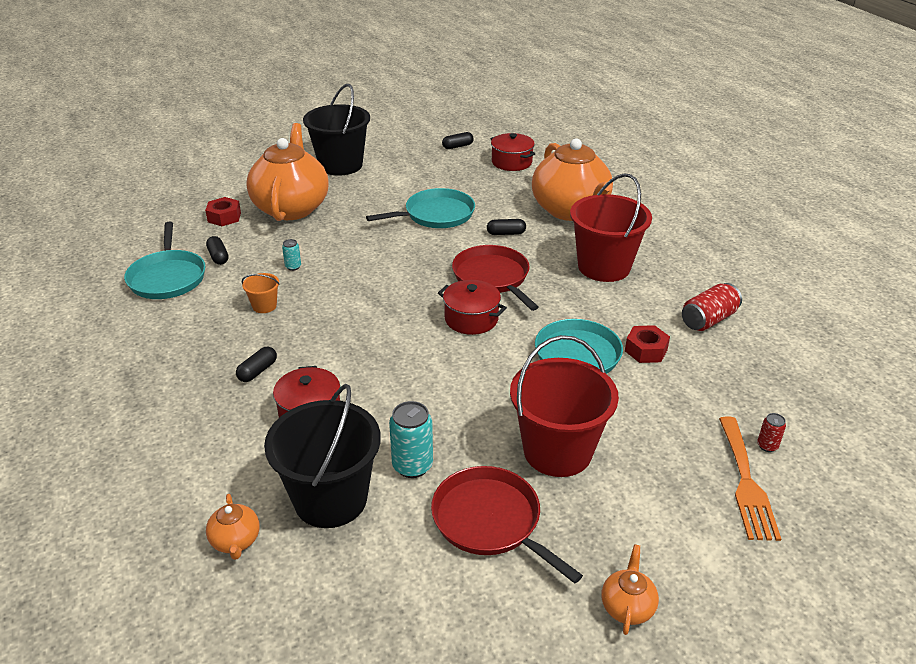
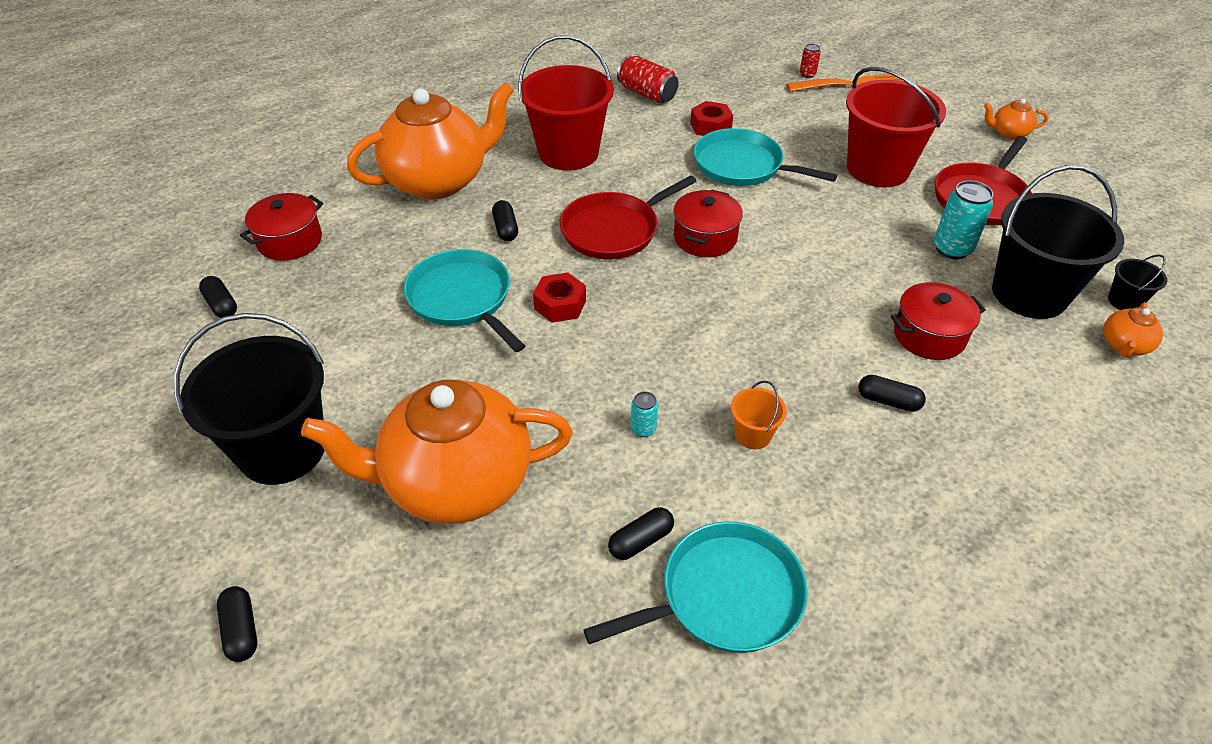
camera: 100 degrees left, 10 degrees up
red nut [205,197,241,226] -> red nut moved to [533,273,586,323]
orange teapot [206,494,260,560] -> orange teapot turned 150 degrees clockwise [1103,302,1163,357]
none -> black capsule [217,586,257,662]
none -> black bucket [1108,255,1167,310]

